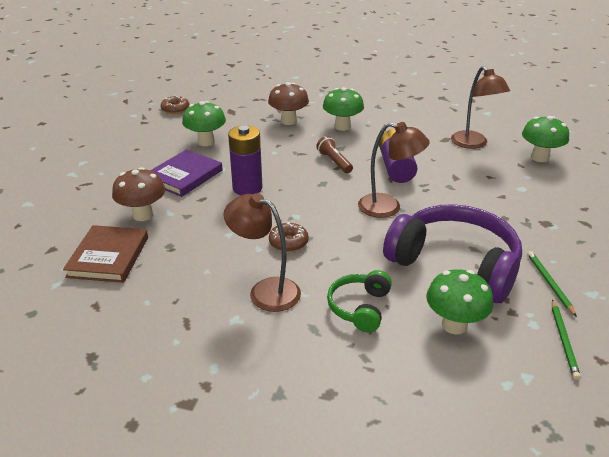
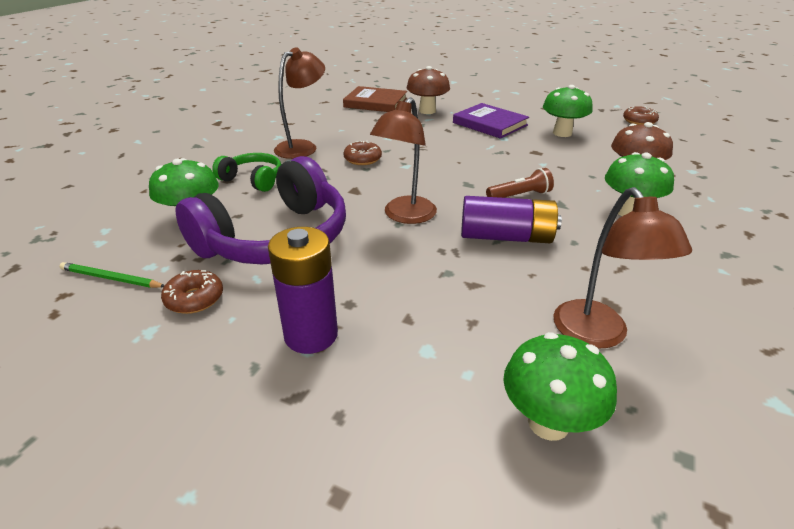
camera: 100 degrees right, 0 degrees up
purple battery [228,125,263,195] -> purple battery moved to [268,227,338,354]
brown lamp [451,66,510,149] -> brown lamp turned 90 degrees counterclockwise [553,187,692,349]
green pencil [527,251,577,317] -> brown donut [161,270,223,314]

